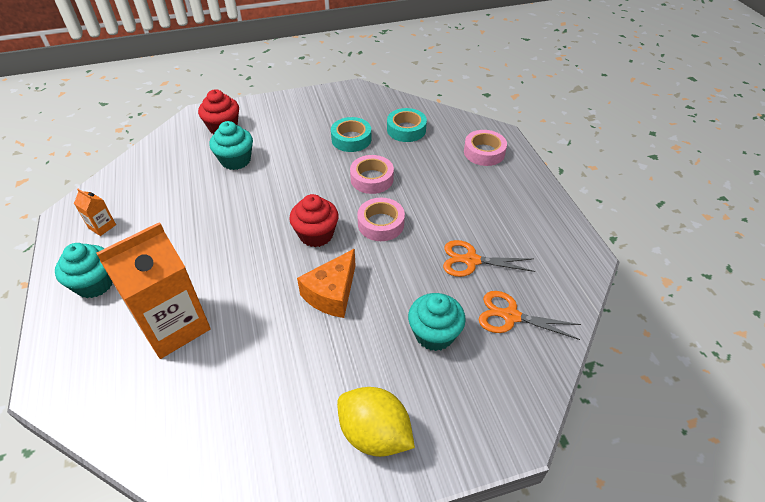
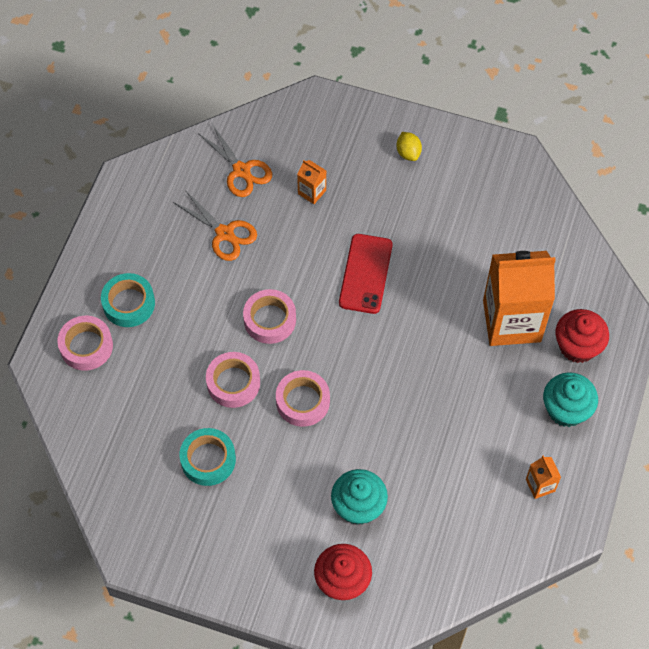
camera: 145 degrees left, 15 degrees up
red cupcake [289,194,339,247] -> red cupcake moved to [555,309,609,363]
orange cheese [297,249,356,318] -> red phone [339,234,393,314]
yellow lemon [337,387,415,457] -> yellow lemon [396,132,422,161], size x0.51
turquoise tape [387,108,427,142] -> turquoise tape moved to [101,273,155,327]
turquoise cupcake [408,293,466,351] -> orange carton [297,160,326,204]
none -> pink tape [276,370,330,427]

